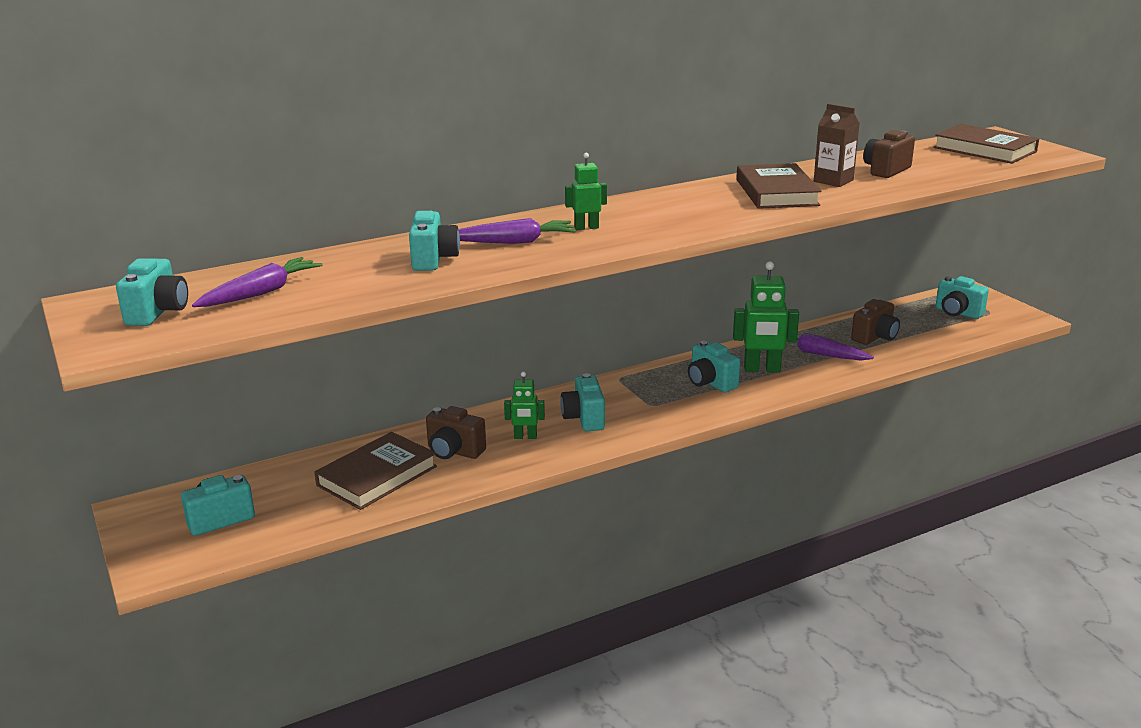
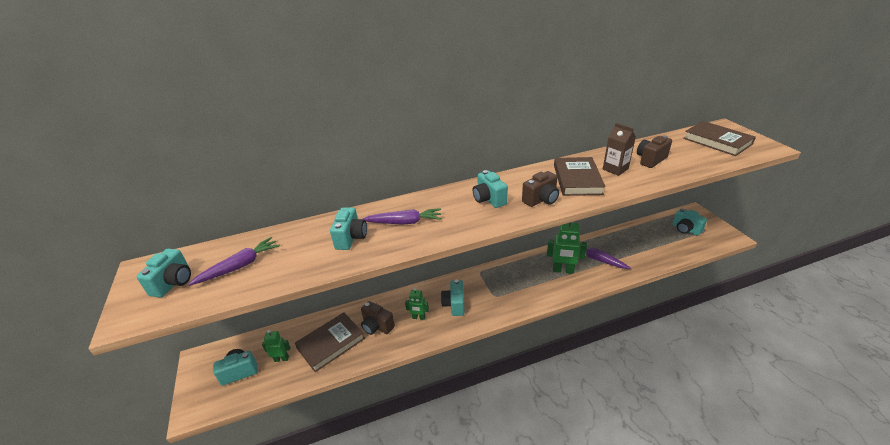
camera: 10 degrees right, 10 degrees up
green robot [565,153,607,230] -> green robot moved to [262,329,291,362]
turquoise camera [688,341,740,393] -> turquoise camera moved to [473,170,508,208]
brown camera [851,299,900,345] -> brown camera moved to [522,171,559,207]

